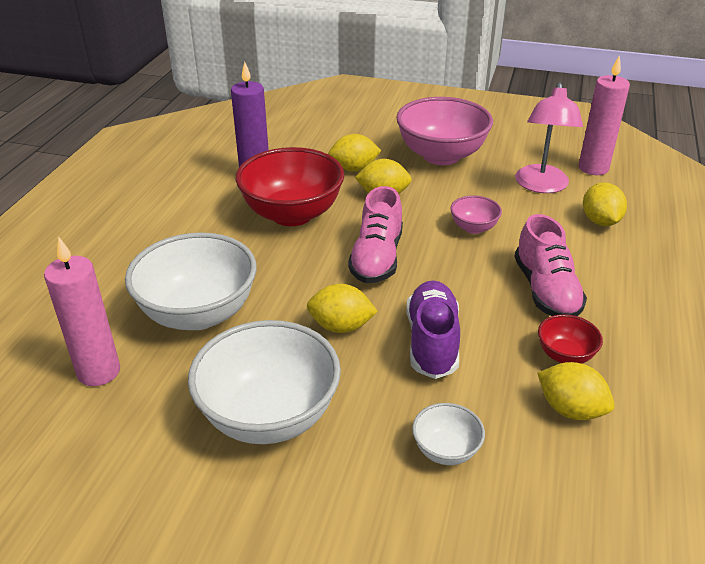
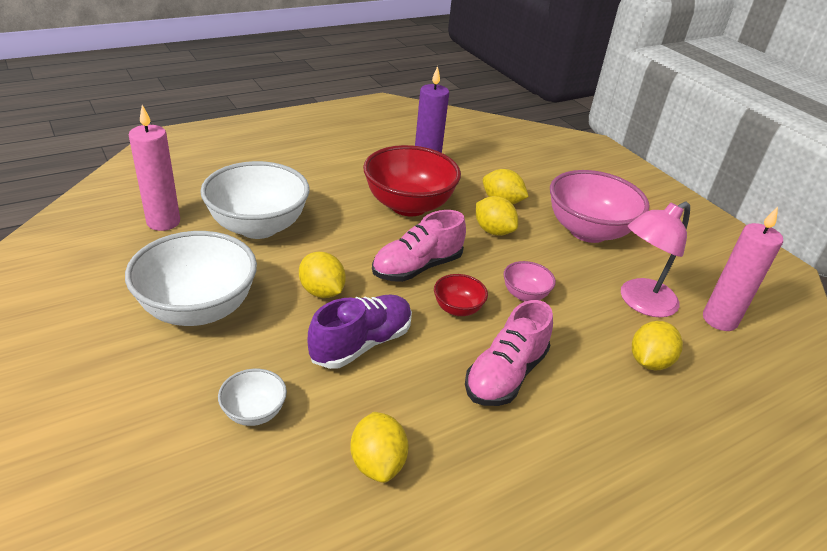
camera: 40 degrees right, 0 degrees up
red bowl [538,314,603,364] -> red bowl moved to [434,274,488,316]

